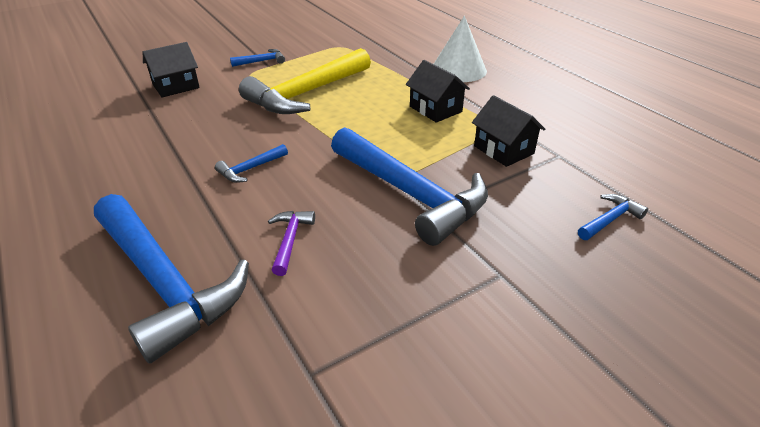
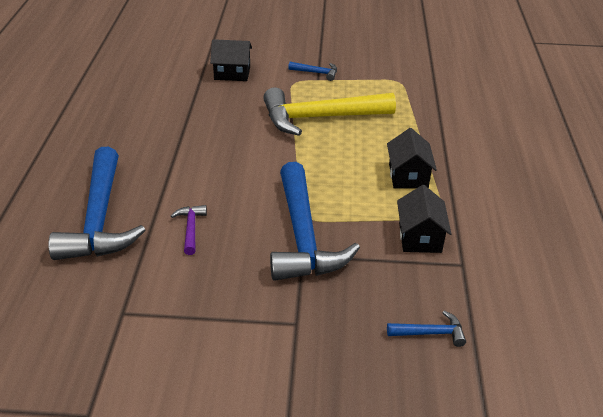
camera: 35 degrees right, 0 degrees up
blue hammer [215,144,288,183] -> none
purple hammer [268,211,315,276] -> purple hammer turned 45 degrees counterclockwise [171,205,207,255]
white cone [434,16,487,82] -> none

